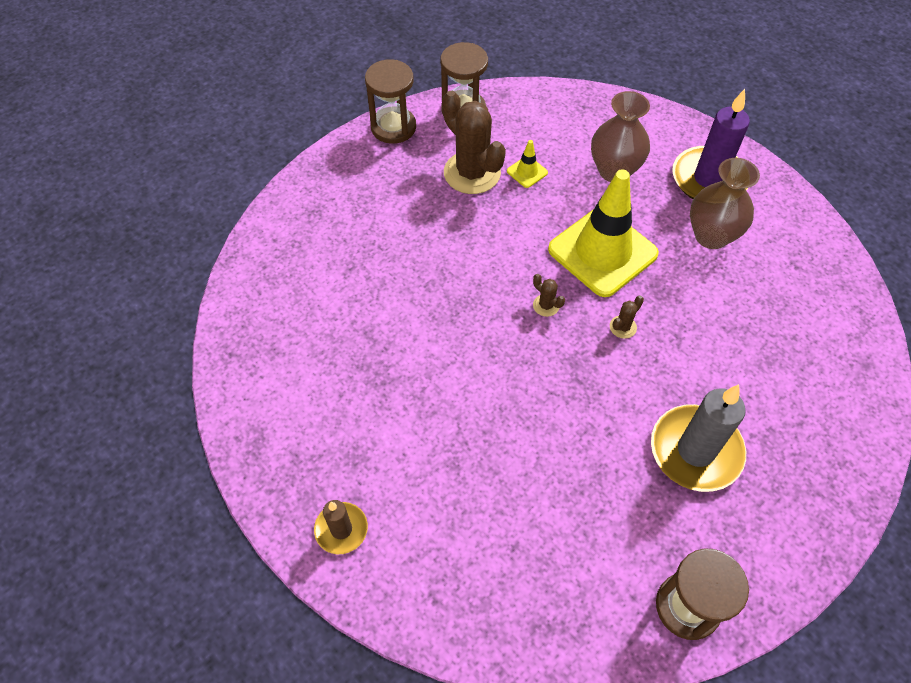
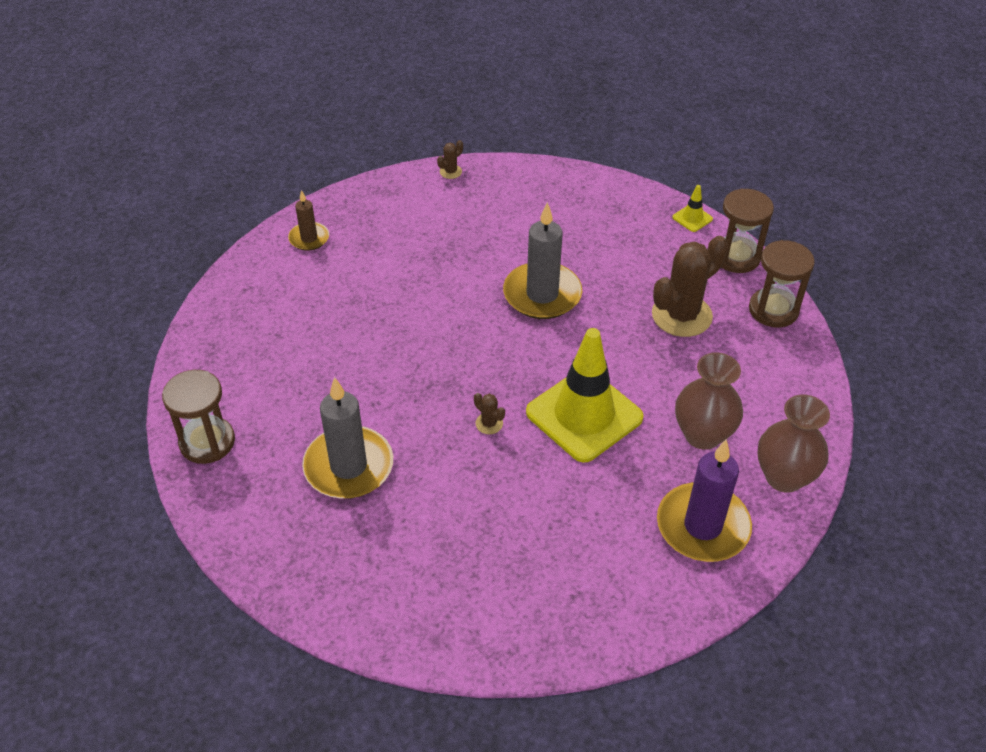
camera: 90 degrees right, 10 degrees down
yellow traffic cone [507,140,548,188] -> yellow traffic cone moved to [672,185,713,232]
brown cactus [533,274,565,317] -> brown cactus moved to [437,140,463,179]
brown vase [690,158,760,249] -> brown vase moved to [757,394,830,493]
none -> grey candle [503,202,582,319]

